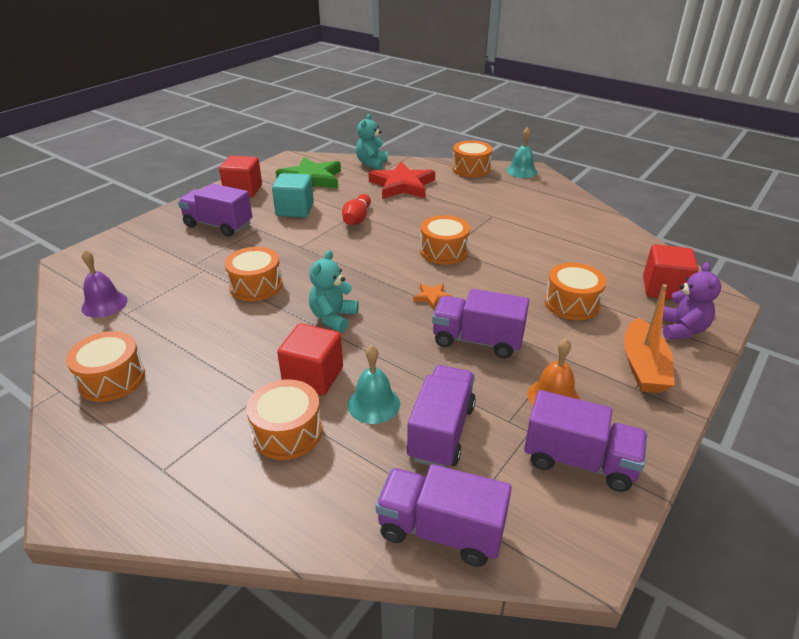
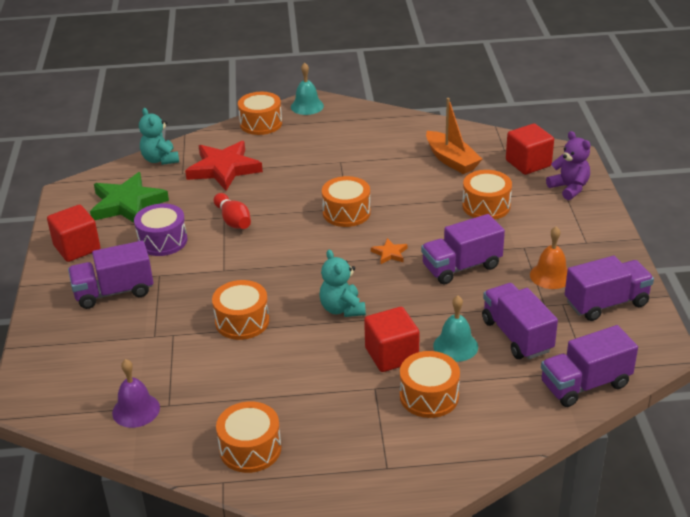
camera: 40 degrees left, 0 degrees up
turquoise cube [272,173,314,218] -> purple drum [134,203,188,256]
orange boat [624,284,675,393] -> orange boat moved to [426,98,482,174]

